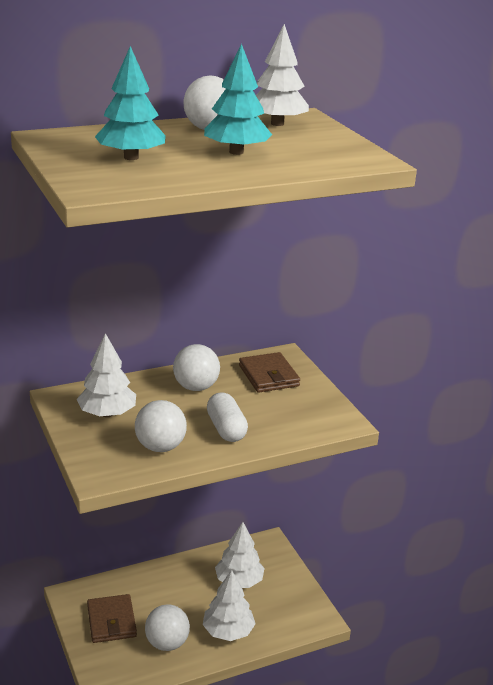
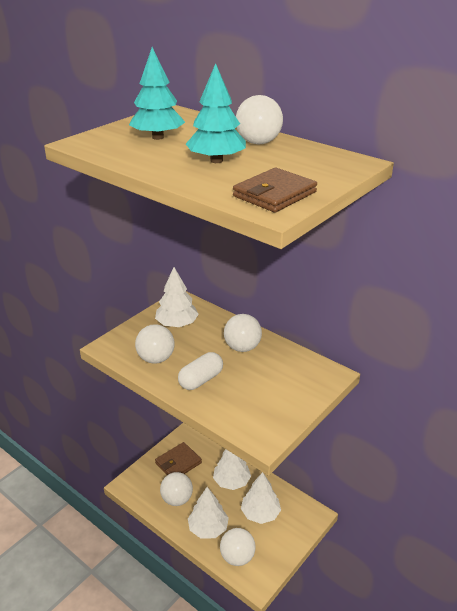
camera: 65 degrees right, 5 degrees up
brown wallet [239,352,300,393] -> brown wallet moved to [233,168,317,212]
white tree [256,24,309,126] -> white tree moved to [213,449,251,490]
none -> white ball [220,528,256,566]

